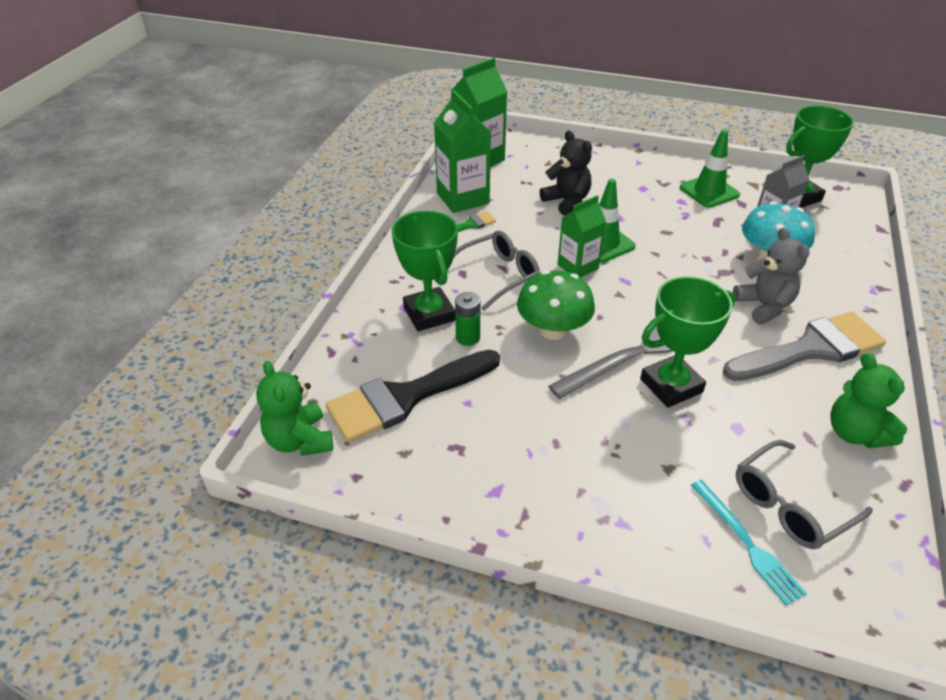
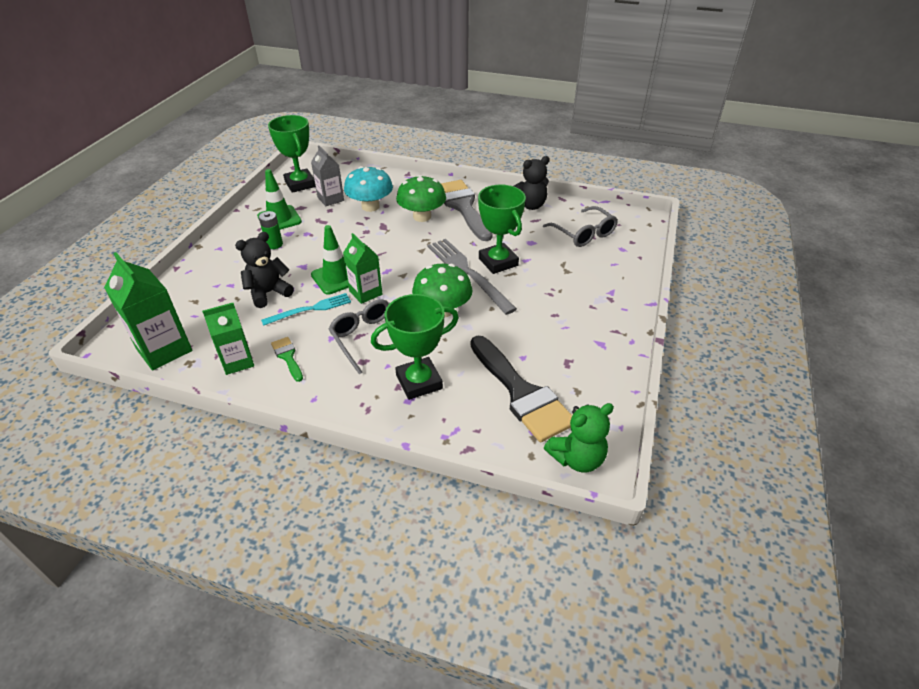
camera: 90 degrees left, 0 degrees up
green carton [434,90,491,213] -> green carton [202,303,254,375], size x0.66
green battery [455,292,481,346] -> green battery moved to [259,211,283,249]
turquoise fork [691,480,807,606] -> turquoise fork moved to [261,293,351,326]
grey teddy bear [733,227,809,324] -> green mushroom [396,175,446,222]
green teddy bear [831,353,907,448] -> black teddy bear [514,156,550,210]

